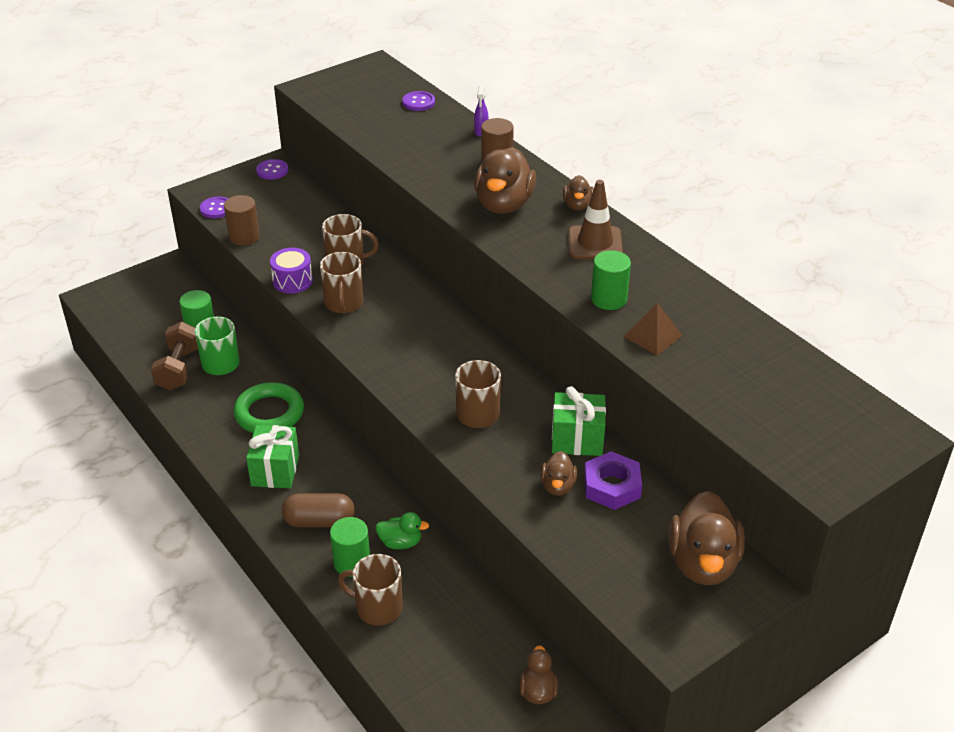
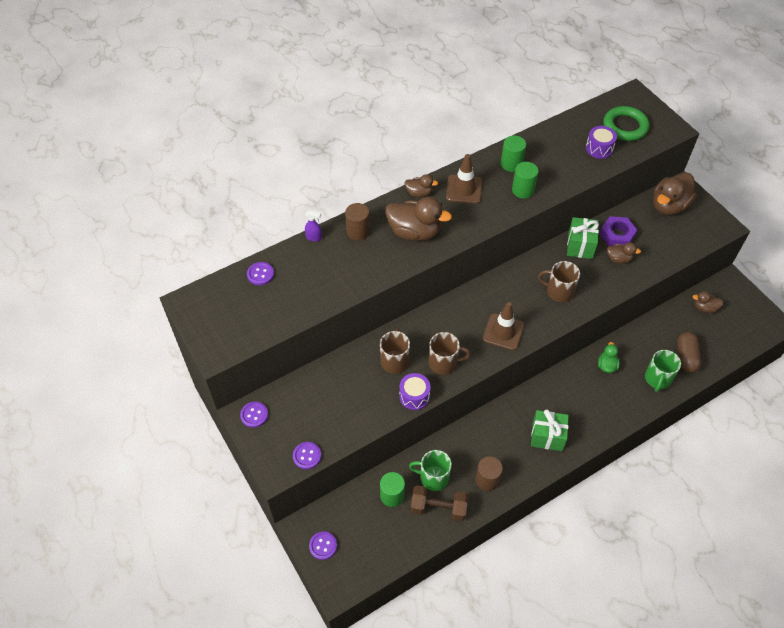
camera: 85 degrees left, 15 degrees up
brown cylinder [224,195,260,245] -> brown cylinder moved to [476,456,503,491]
green ring [233,382,304,433] -> green ring moved to [603,106,650,141]
brown capsule [282,493,355,527] -> brown capsule moved to [677,332,701,373]
green cylinder [330,517,370,577] -> green cylinder moved to [501,136,526,172]
brown mug [338,554,403,626] -> green mug [645,350,681,392]
brown pyramid [624,303,683,356] -> none
brown duck [669,491,745,585] -> brown duck turned 120 degrees clockwise [653,172,697,215]
none -> purple button [309,531,337,560]
none -> brown traffic cone [483,302,524,350]
none -> purple drum [586,126,617,159]

